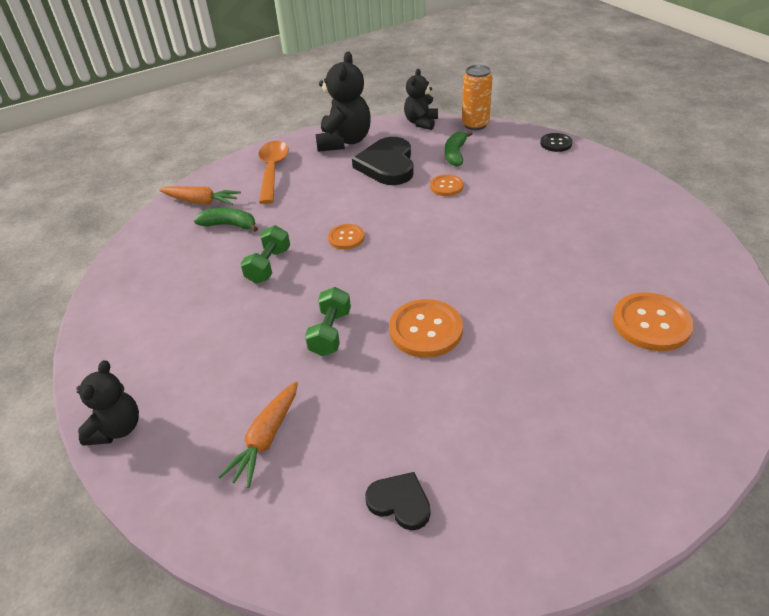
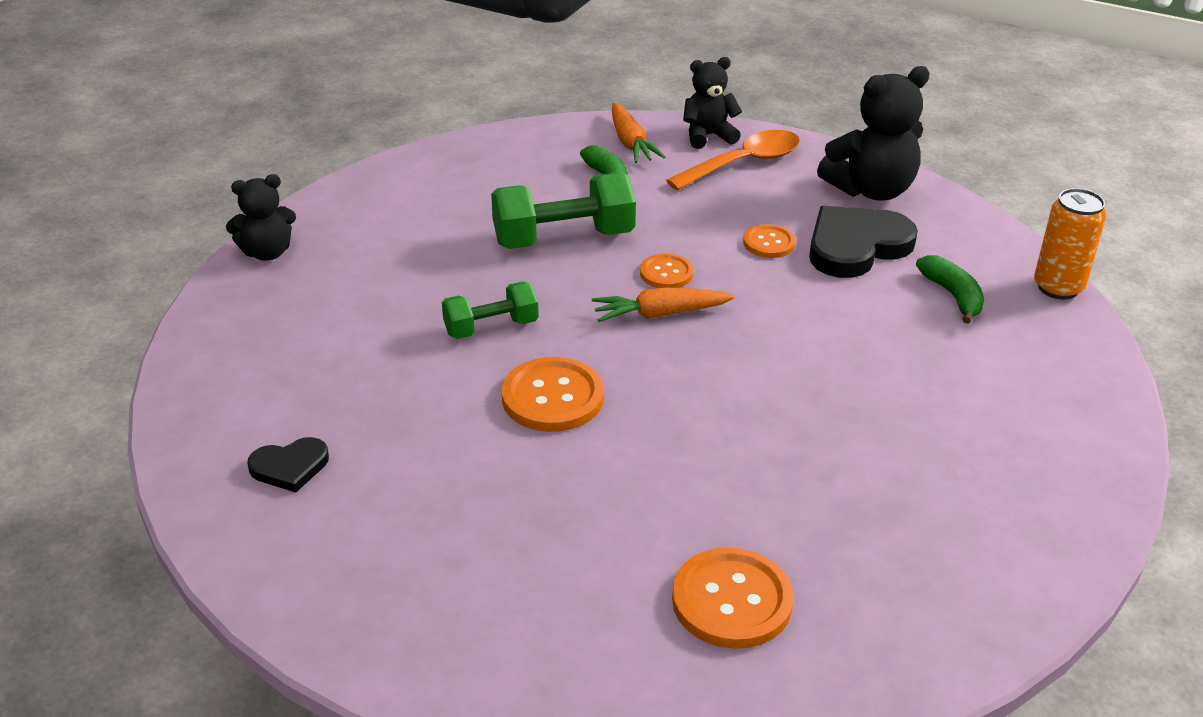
camera: 55 degrees right, 5 degrees down
orange carrot [218,381,298,488] -> orange carrot moved to [592,287,735,322]
green dumbbell [240,225,290,283] -> green dumbbell [491,173,636,249], size x1.64
black heart [365,472,430,531] -> black heart turned 75 degrees clockwise [247,437,329,493]
black teddy bear [404,69,438,130] -> black teddy bear moved to [683,57,742,149]
orange button [430,174,463,196] -> orange button moved to [743,224,795,258]
green banana [445,131,473,166] -> green banana turned 90 degrees clockwise [916,255,984,324]
black button [540,133,573,152] -> none

